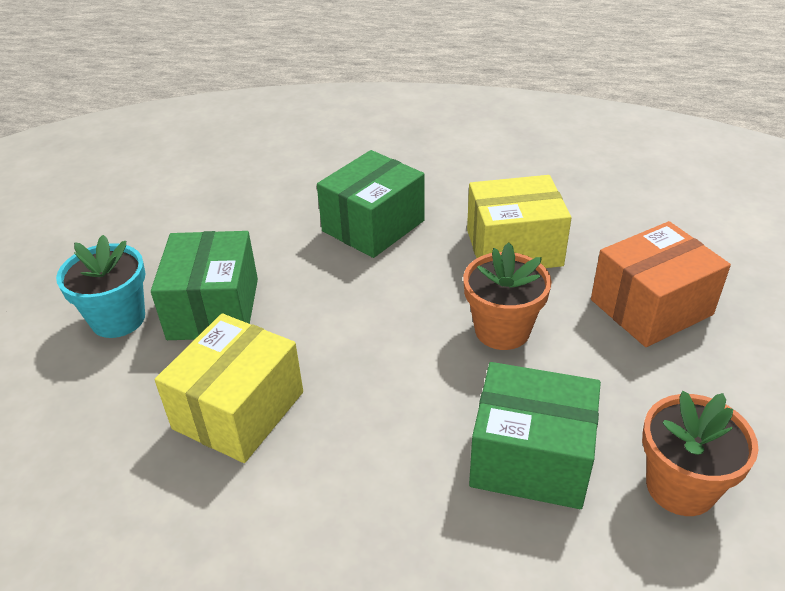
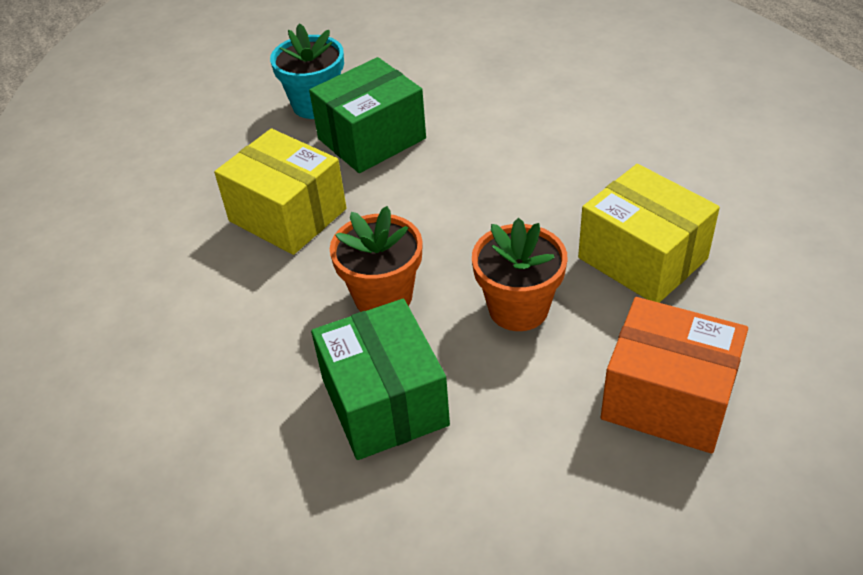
camera: 55 degrees right, 5 degrees up
yellow box [155,314,303,463] -> yellow box turned 45 degrees clockwise [214,129,347,255]
green box [317,150,425,258] -> none
orange flower pot [642,391,758,516] -> orange flower pot moved to [330,206,423,312]

